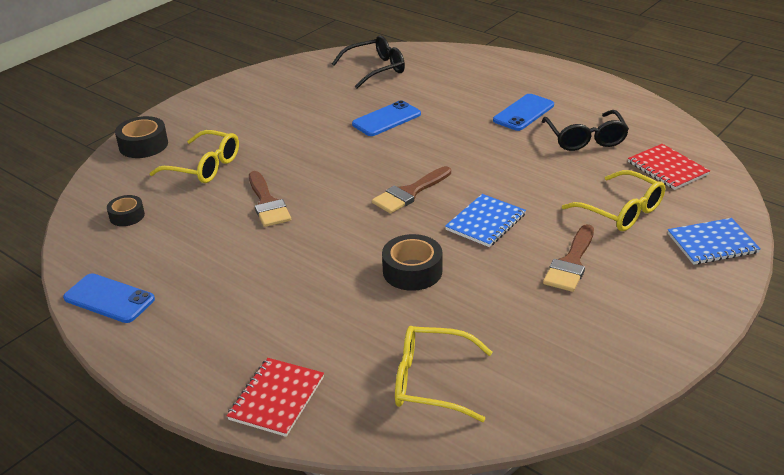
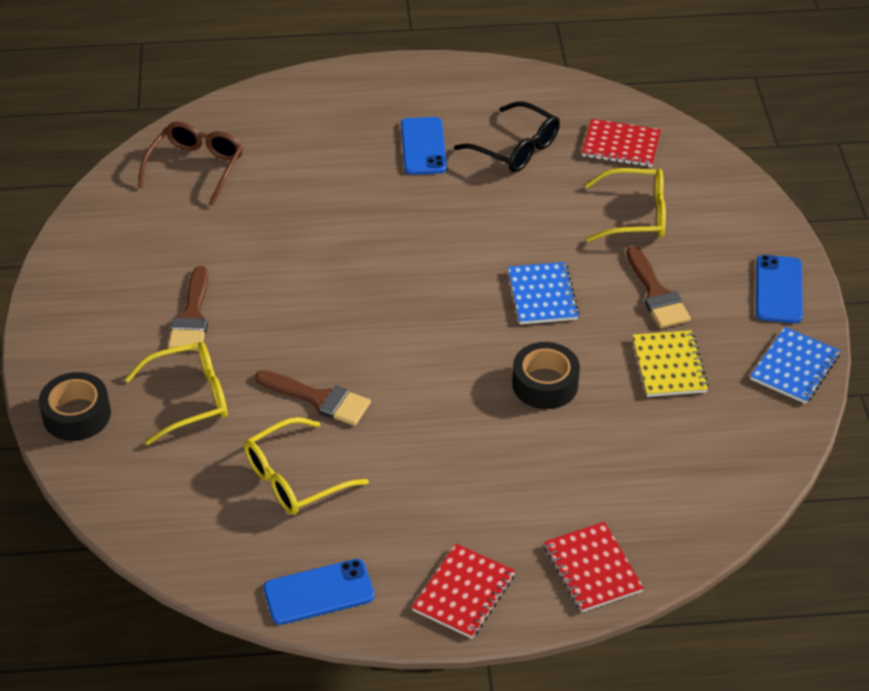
camera: 45 degrees left, 10 degrees up
black tape [107,195,145,226] -> none
black glasses [332,35,405,88] -> brown glasses [138,122,243,206]
blue phone [352,100,421,136] -> blue phone moved to [756,255,803,323]
brown brush [372,166,451,214] -> brown brush moved to [168,266,208,351]
yellow glasses [395,326,493,422] -> yellow glasses moved to [244,417,369,515]
blue notebook [668,218,761,265] -> blue notebook moved to [750,327,840,404]
none -> red notebook [412,544,515,639]
none -> yellow notebook [632,330,709,397]

